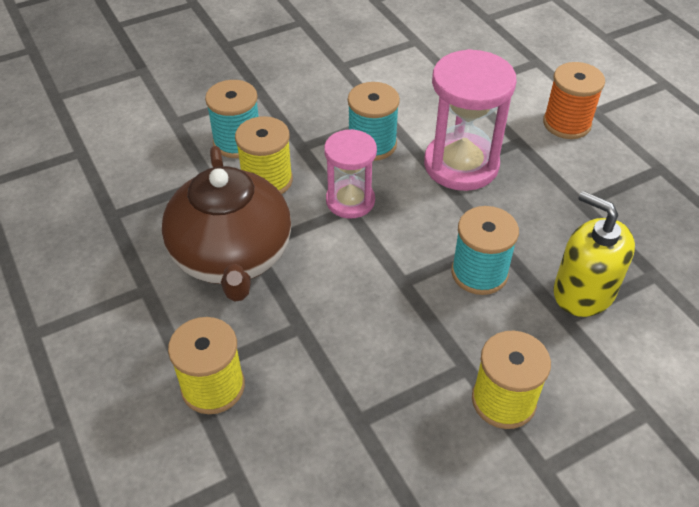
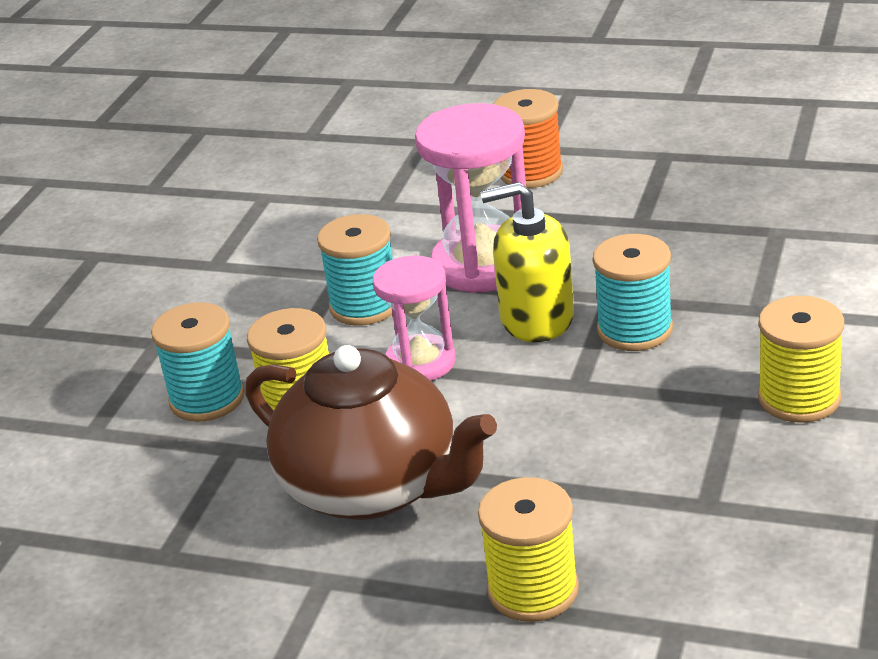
camera: 40 degrees left, 15 degrees down
yellow soap dispenser [553,191,635,317] -> yellow soap dispenser moved to [480,182,574,342]

